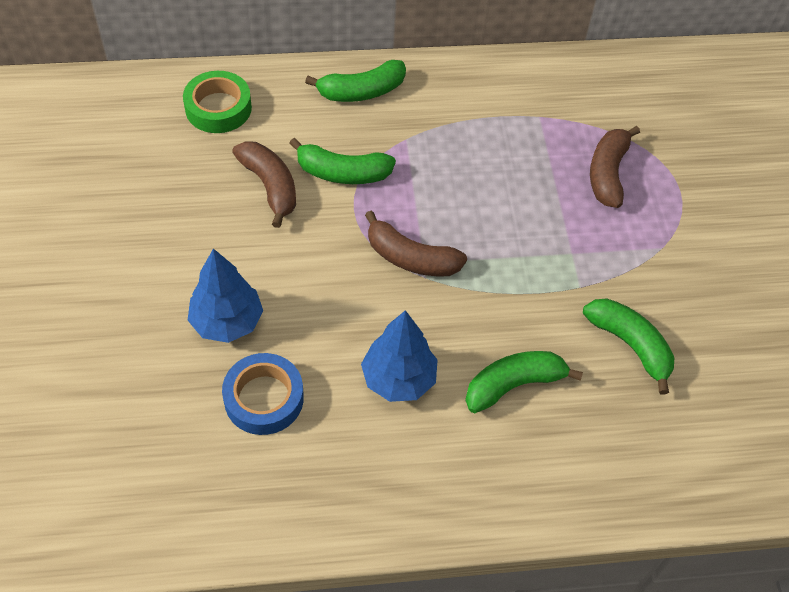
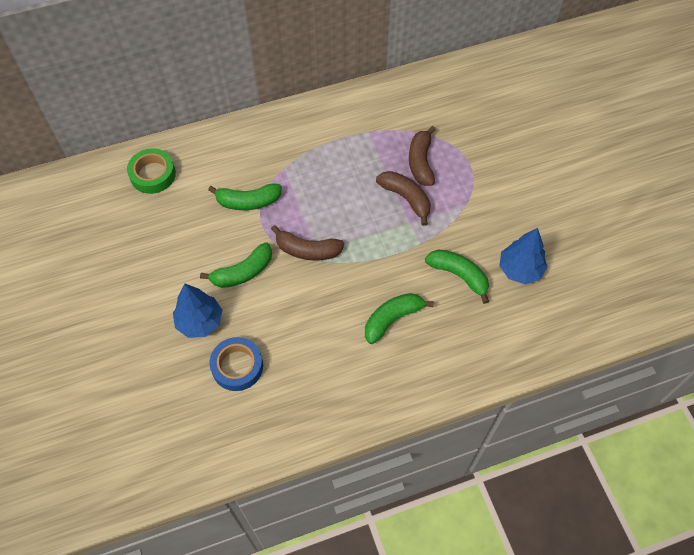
camera: 10 degrees left, 5 degrees up
brown banana [232,141,296,228] -> brown banana moved to [376,171,431,226]
green banana [305,60,406,102] -> green banana moved to [200,242,272,288]
blue tree [361,310,438,402] -> blue tree moved to [499,228,547,284]

